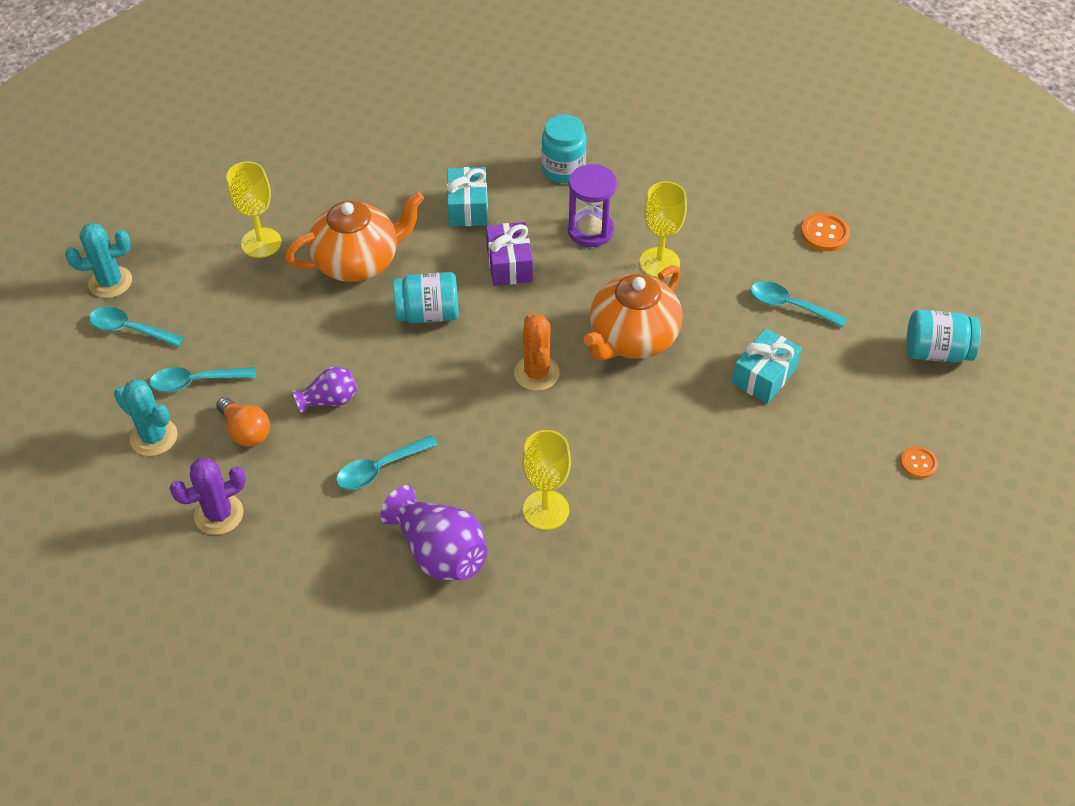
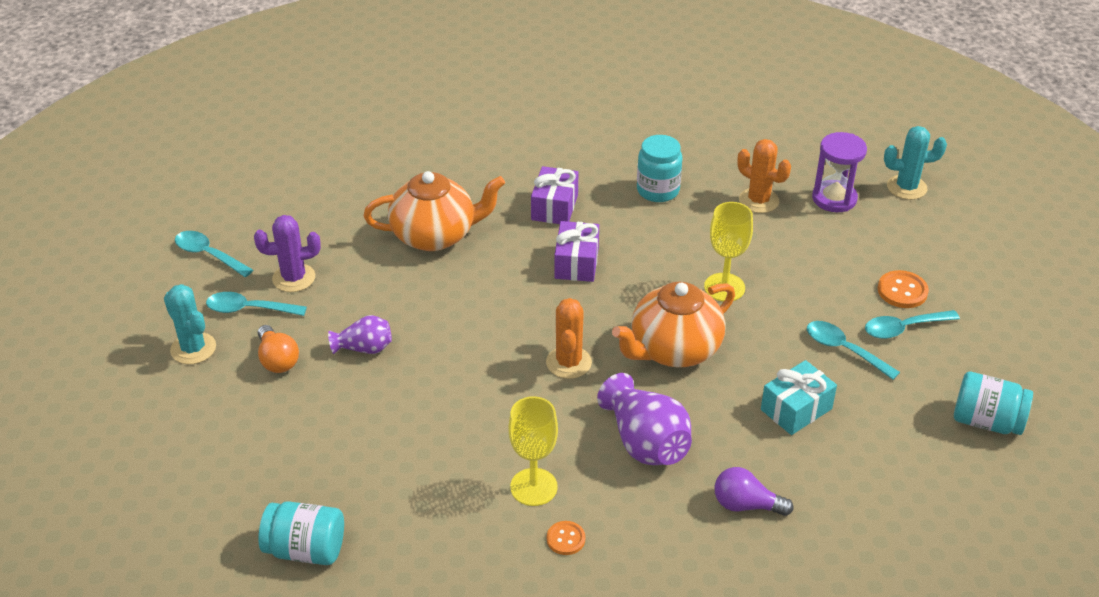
camera: 15 degrees right, 10 degrees down
turquoise cactus [65,223,132,298] -> turquoise cactus moved to [884,126,947,200]
purple cactus [169,458,246,535] -> purple cactus moved to [254,215,321,292]
yellow goblet [226,161,282,258] -> none
turquoise spoon [336,435,438,490] -> turquoise spoon moved to [865,310,960,339]
purple vase [380,485,487,581] -> purple vase moved to [597,373,692,465]
turquoise jar [393,272,459,323] -> turquoise jar moved to [258,501,344,565]
turquoise gift [447,167,488,226] -> purple gift [531,166,578,224]
purple hourglass [568,164,617,247] -> purple hourglass moved to [812,132,867,212]
orange button [900,446,938,479] -> orange button moved to [547,521,586,555]
none -> purple light bulb [714,467,793,516]
none -> orange cactus [737,139,791,213]

